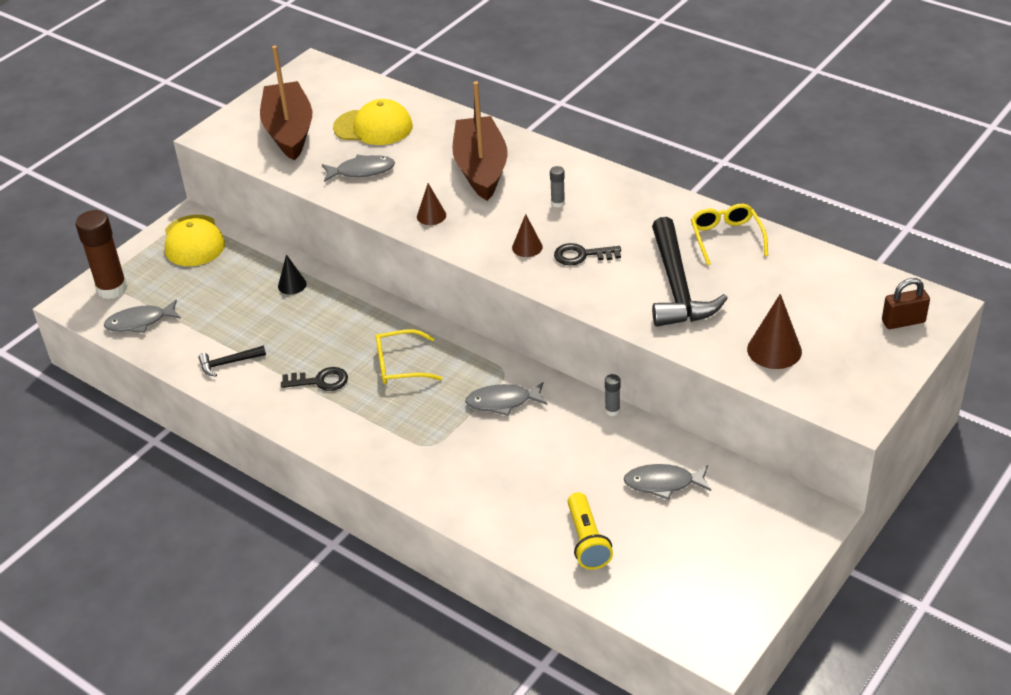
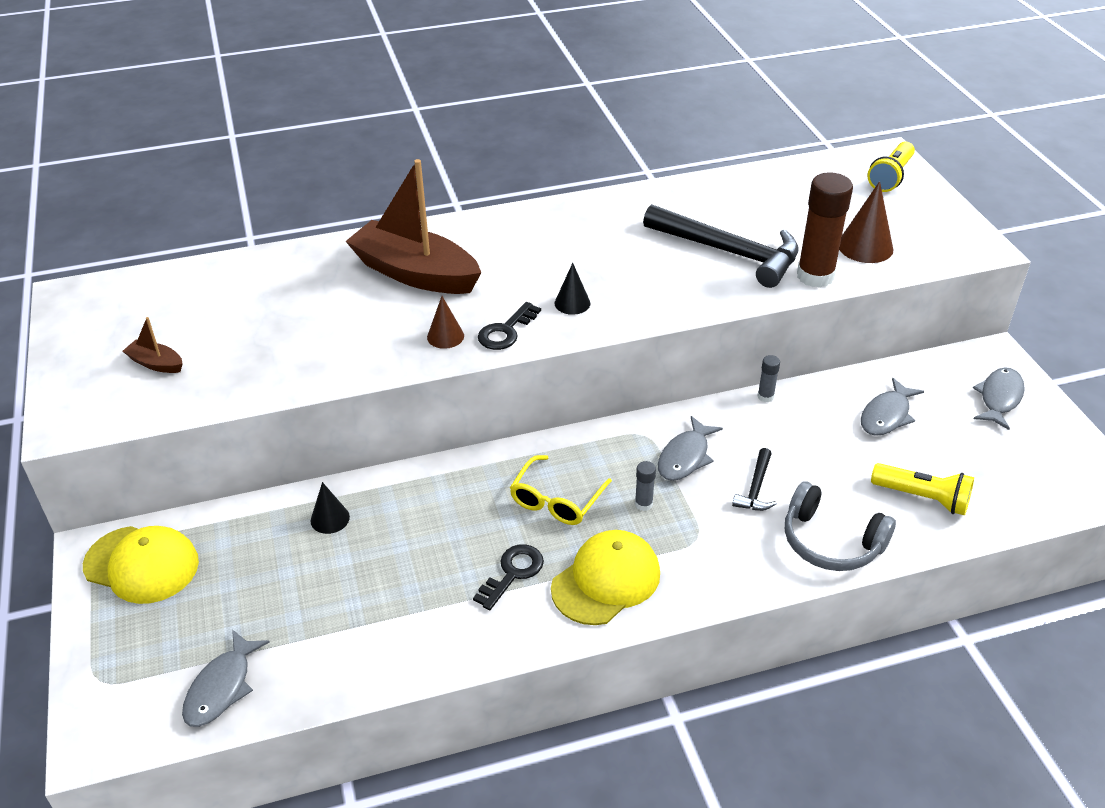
camera: 55 degrees left, 0 degrees up
brown glue stick [76,210,127,299] -> brown glue stick moved to [797,172,853,288]
black hammer [198,345,266,376] -> black hammer moved to [732,448,777,511]
brown boat [260,45,312,161] -> brown boat [123,317,183,373], size x0.42
grey fish [322,154,395,182] -> grey fish moved to [973,367,1025,430]
yellow cap [333,99,413,145] -> yellow cap moved to [551,530,660,625]
brown cone [512,214,543,257] -> black cone [555,263,590,315]
grey glue stick [550,166,565,208] -> grey glue stick moved to [635,461,656,511]
black key [554,243,621,265] -> black key moved to [478,302,541,350]
yellow glasses [691,204,768,265] -> none
brown padlock [882,278,930,329] -> yellow flashlight [867,142,915,192]
none -> grey headphones [785,481,896,571]

